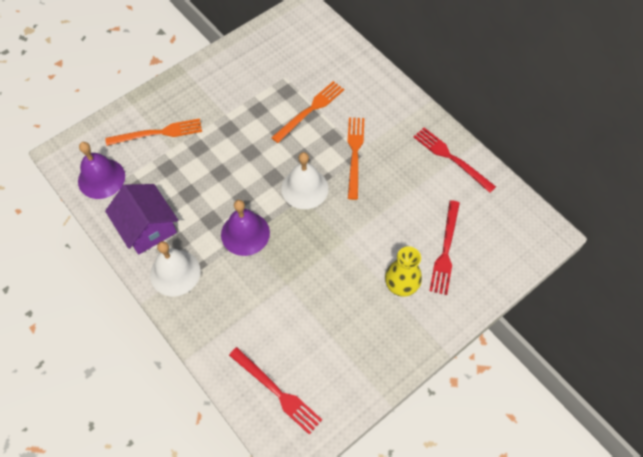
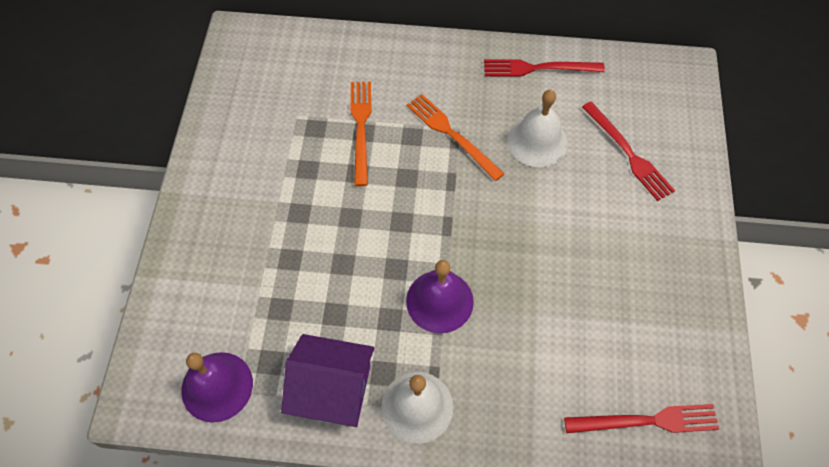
camera: 45 degrees left, 0 degrees up
orange fork [105,118,202,146] -> none
white bell [281,152,329,209] -> white bell moved to [507,90,568,167]
yellow vase [385,246,422,297] -> none

